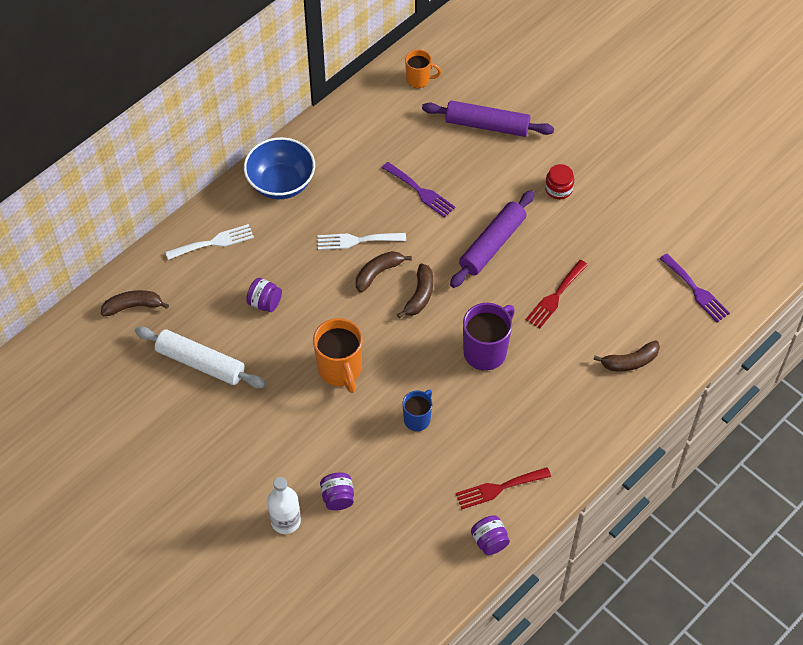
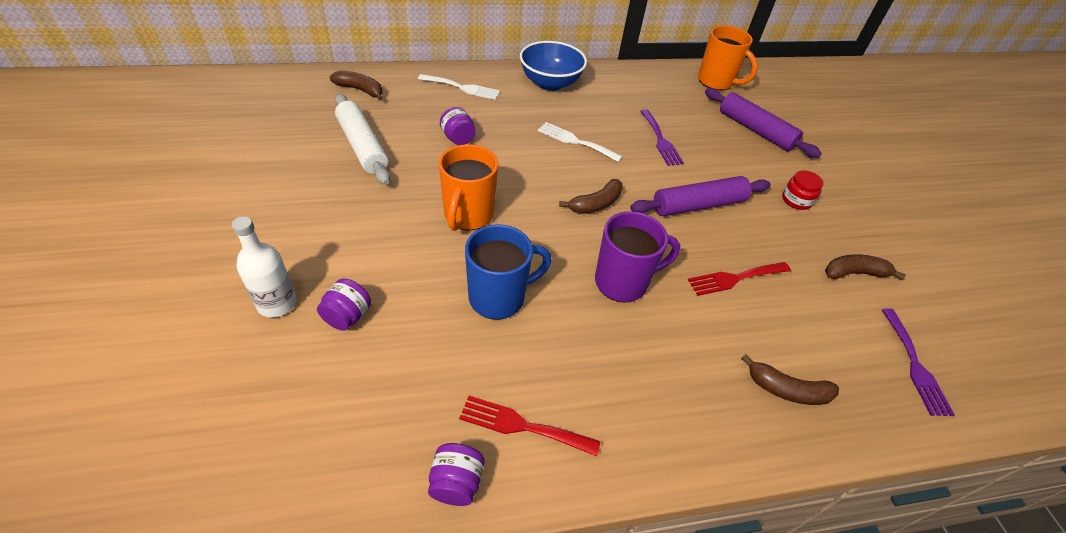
camera: 30 degrees right, 10 degrees down
brown banana [356,251,412,293] -> brown banana moved to [825,254,906,280]
blue mug [402,390,432,431] -> blue mug [465,225,552,320], size x1.67
orange mug [405,49,442,88] -> orange mug [698,26,758,91], size x1.67

